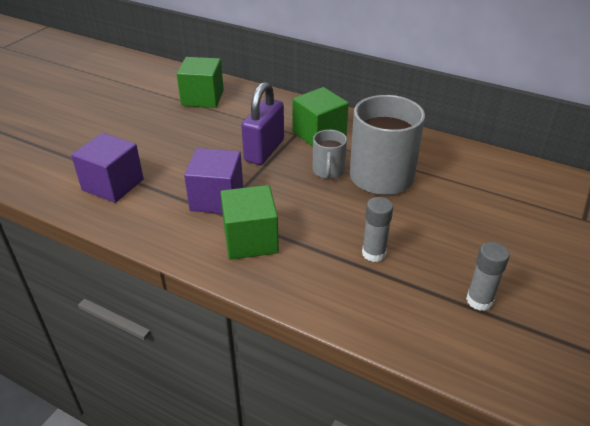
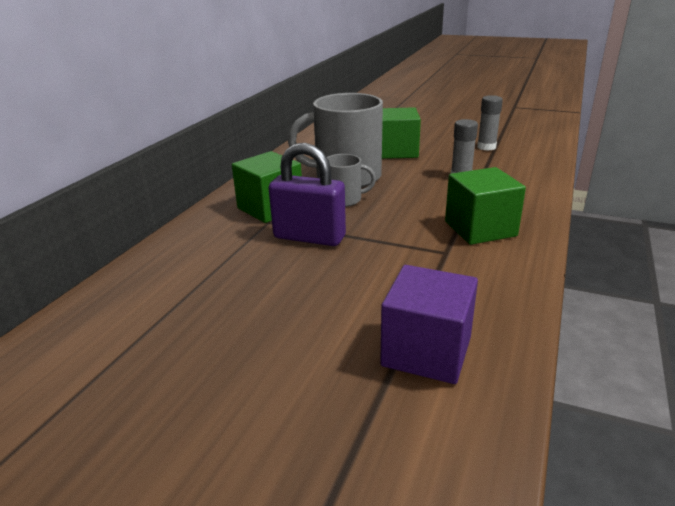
camera: 95 degrees left, 10 degrees down
green cube [177,57,224,108] -> green cube moved to [382,107,421,159]
purple cube [184,148,243,214] -> none

